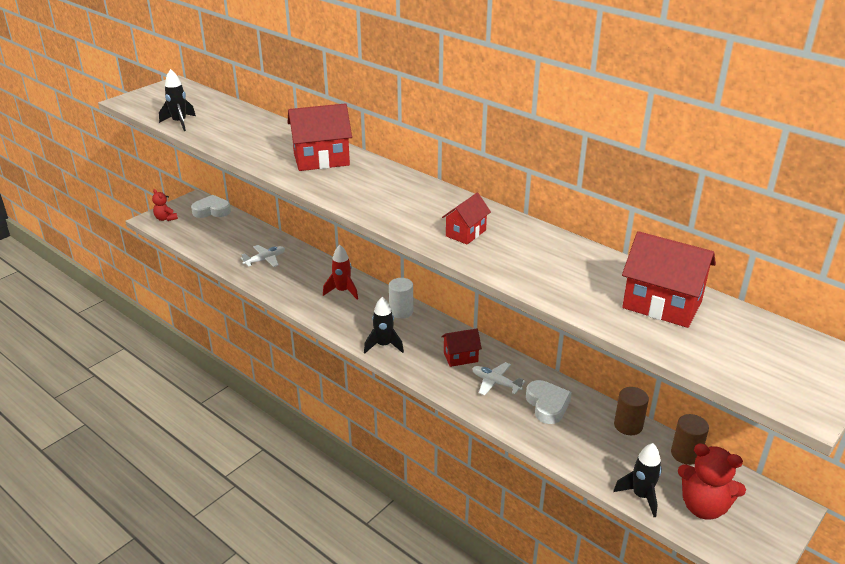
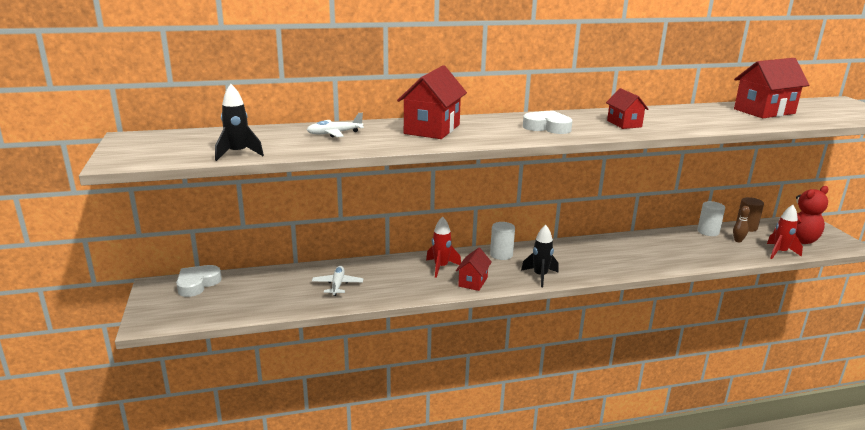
camera: 55 degrees left, 10 degrees down
red teddy bear [152,189,178,221] -> none
red house [441,328,482,367] -> red house moved to [456,248,492,291]
white plane [472,362,525,396] -> white plane moved to [307,113,364,137]
white heart [526,380,572,424] -> white heart moved to [523,110,572,134]
black rocket [613,443,662,517] -> red rocket [767,205,803,259]
brown cylinder [614,387,649,435] -> white cylinder [697,201,725,236]
none -> brown bowling pin [733,206,750,242]

